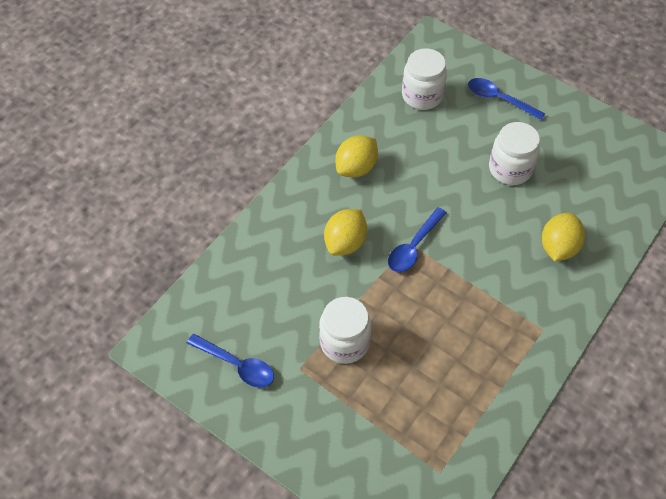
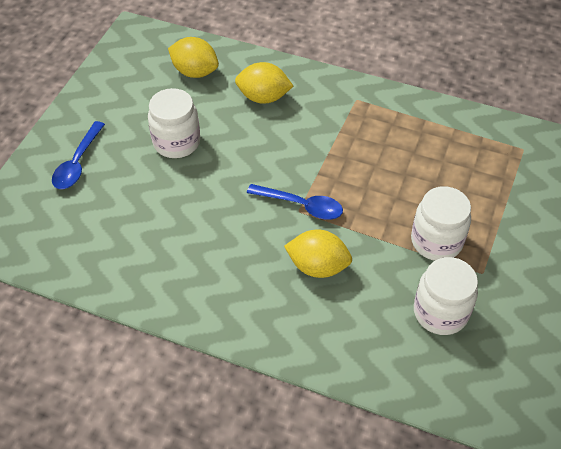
camera: 105 degrees left, 5 degrees down
blue spoon [187,334,274,388] -> none
yellow lemon [335,135,378,177] -> yellow lemon moved to [168,37,219,78]
white jar [402,49,447,110] -> white jar moved to [414,257,478,335]

